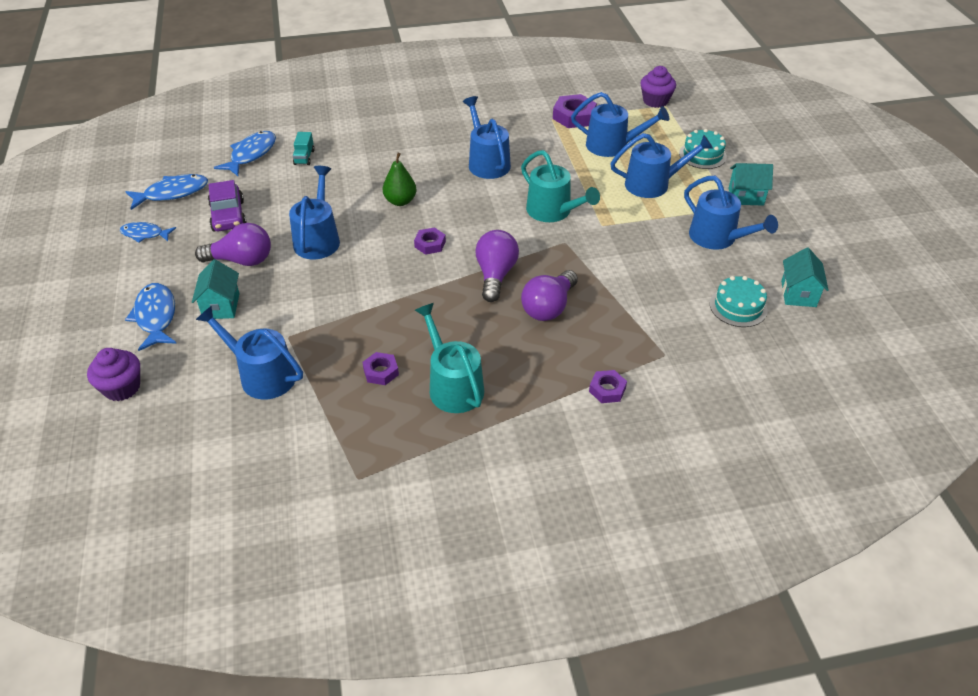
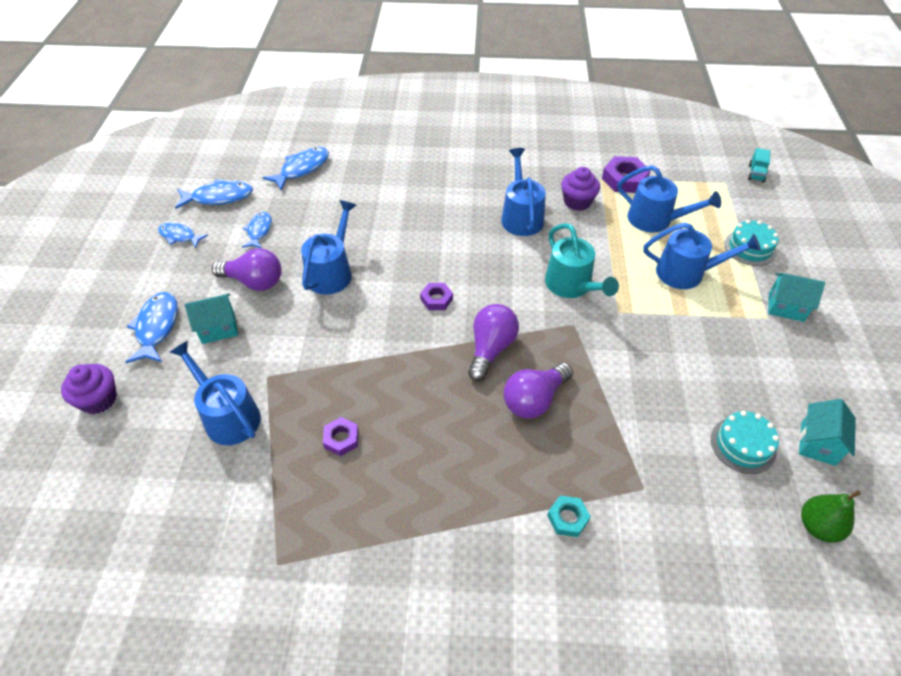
camera: 15 degrees right, 5 degrees up
turquoise house [192,259,240,319] -> turquoise house turned 60 degrees clockwise [185,294,238,344]
purple car [208,180,247,232] -> blue fish [242,212,272,249]
turquoise truck [293,132,315,165] -> turquoise truck moved to [748,148,770,182]
green pear [383,153,417,206] -> green pear moved to [801,490,861,543]
turquoise watering can [415,303,484,413] -> none
purple nut [589,370,627,403] -> turquoise nut [547,496,591,537]
purple cupcake [640,66,676,108] -> purple cupcake moved to [561,167,600,211]
blue watering can [684,176,778,250] -> none

